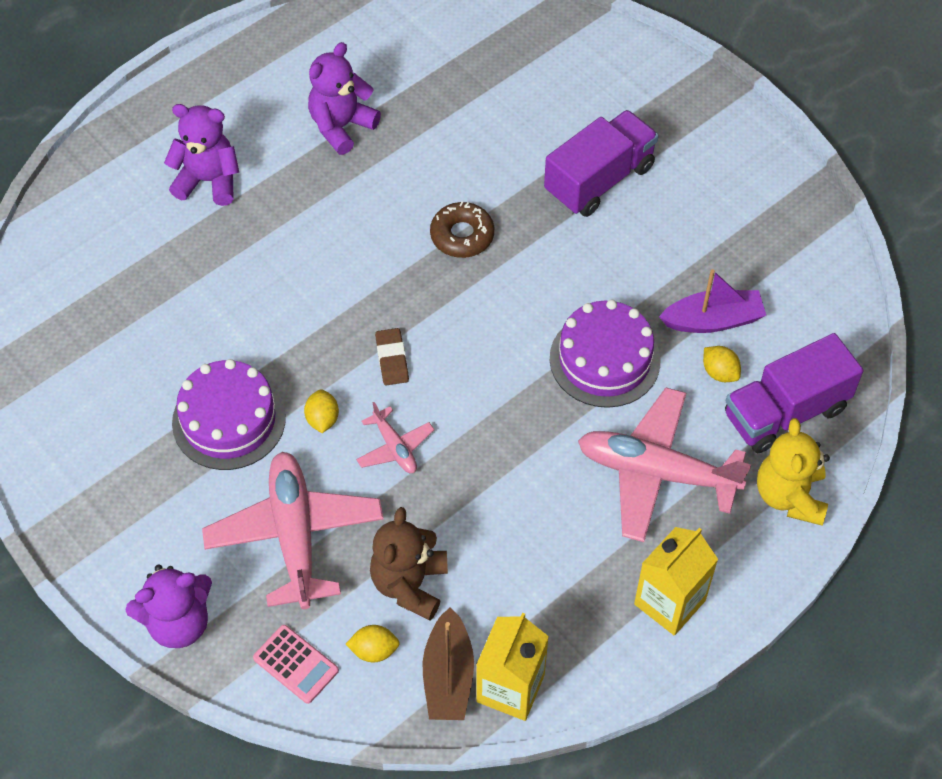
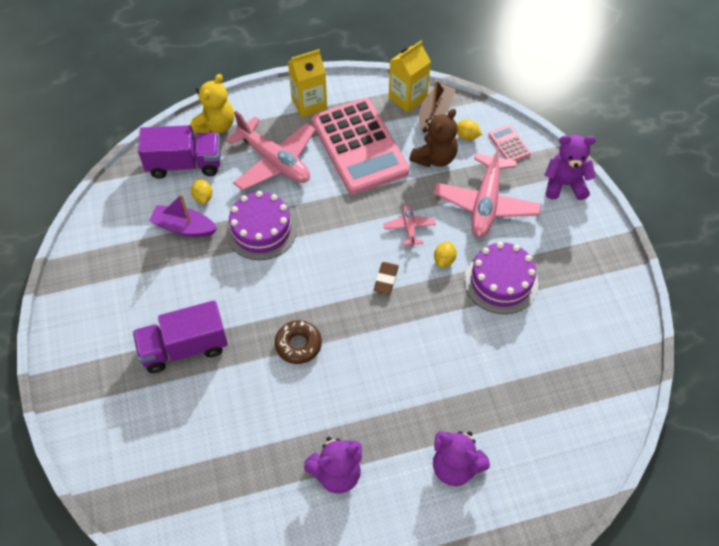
camera: 155 degrees left, 0 degrees up
none -> pink calculator [312,98,409,194]

